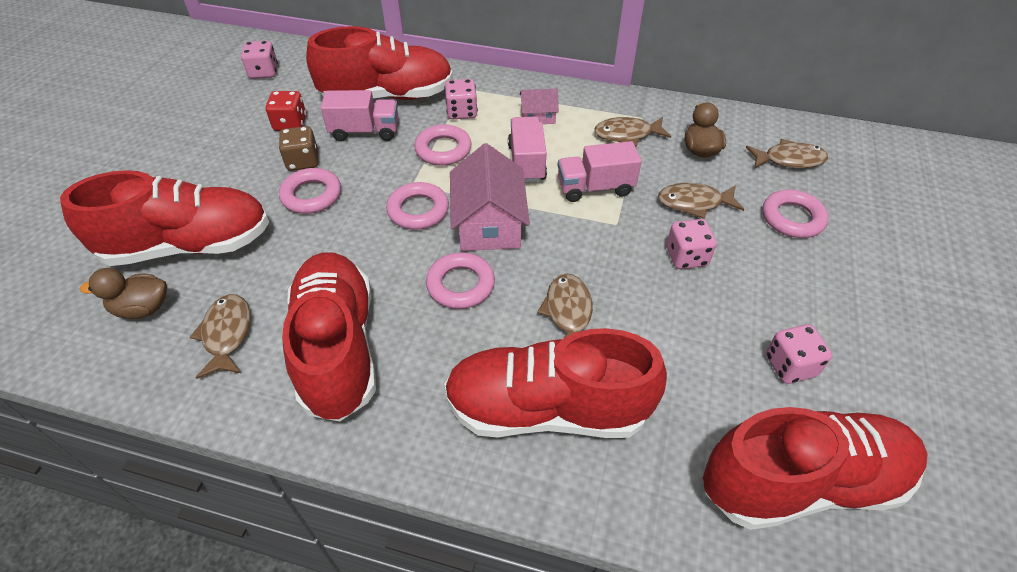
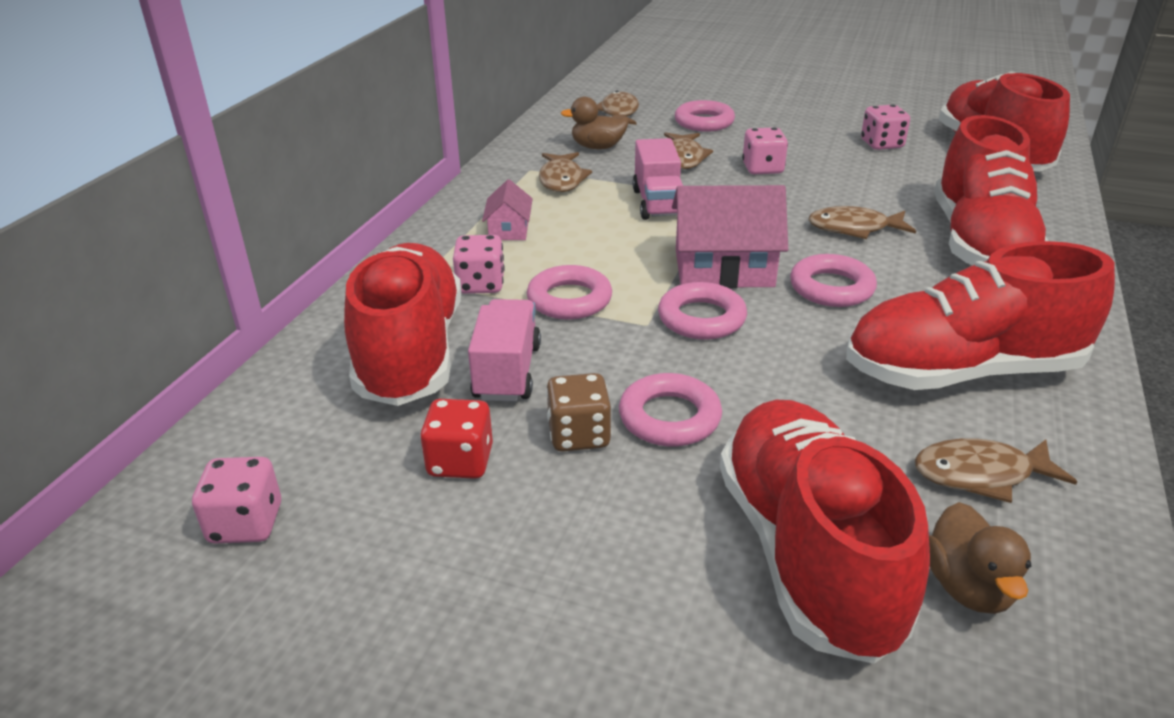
camera: 85 degrees left, 15 degrees down
pink truck [508,117,547,182] -> none

